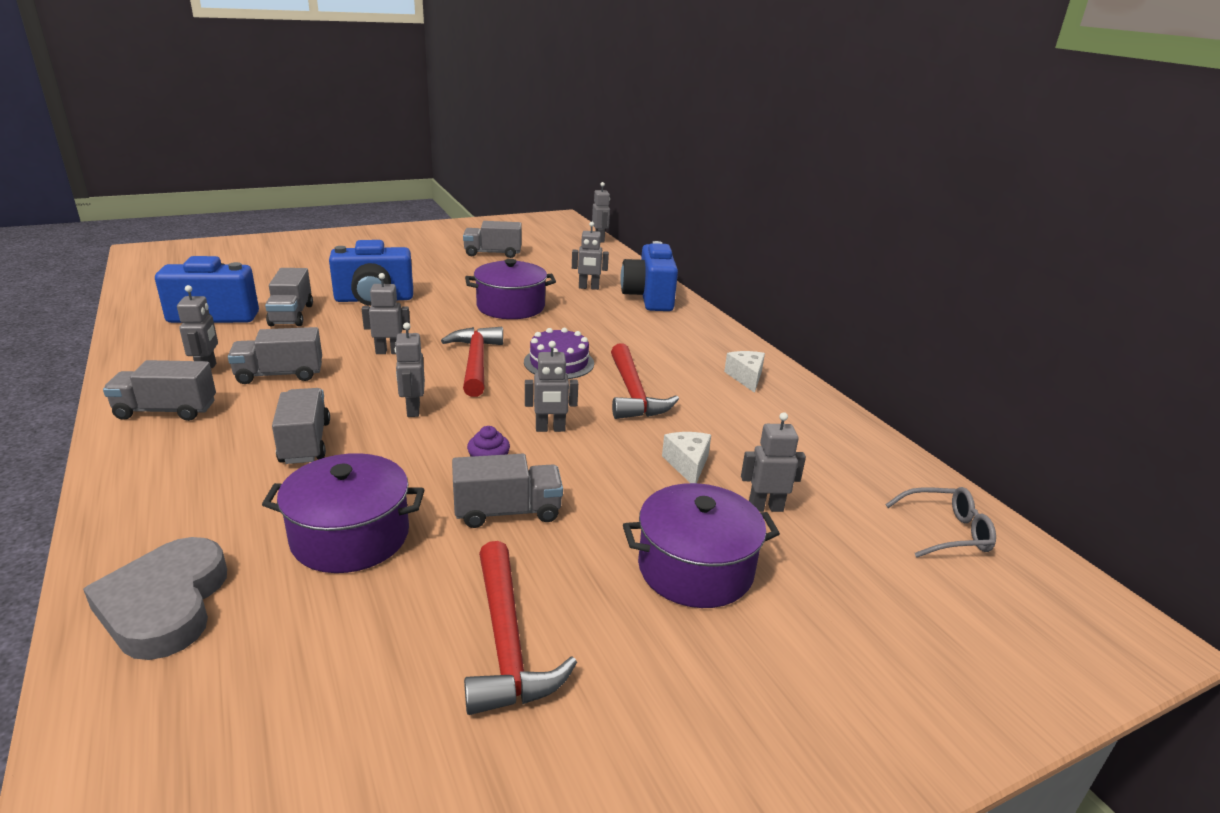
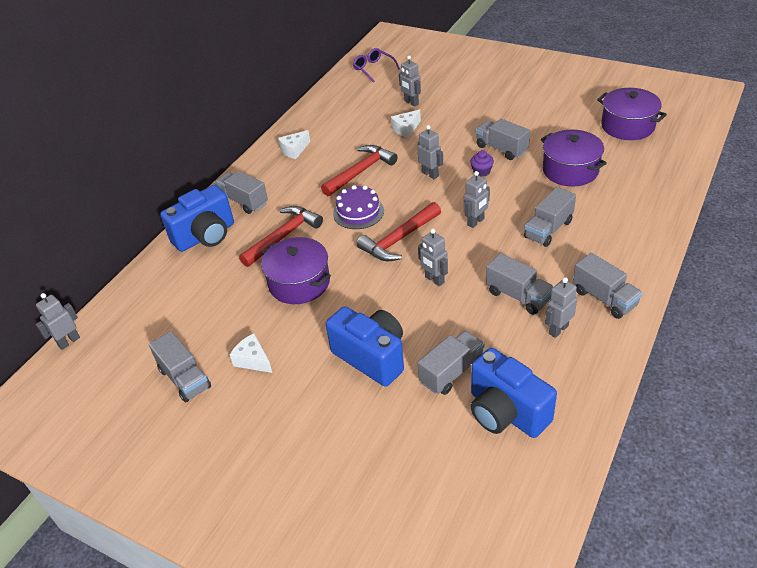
camera: 120 degrees left, 15 degrees up
grey heart [83,537,227,660] -> none
red hammer [464,541,577,715] -> red hammer moved to [239,206,323,267]
grey robot [572,222,609,290] -> none
purple pot [623,483,780,608] -> purple pot moved to [597,88,667,140]
grey glasses [885,487,996,557] -> purple glasses [353,48,400,82]
none -> grey truck [215,171,268,214]
none -> white cheese [230,334,272,373]

